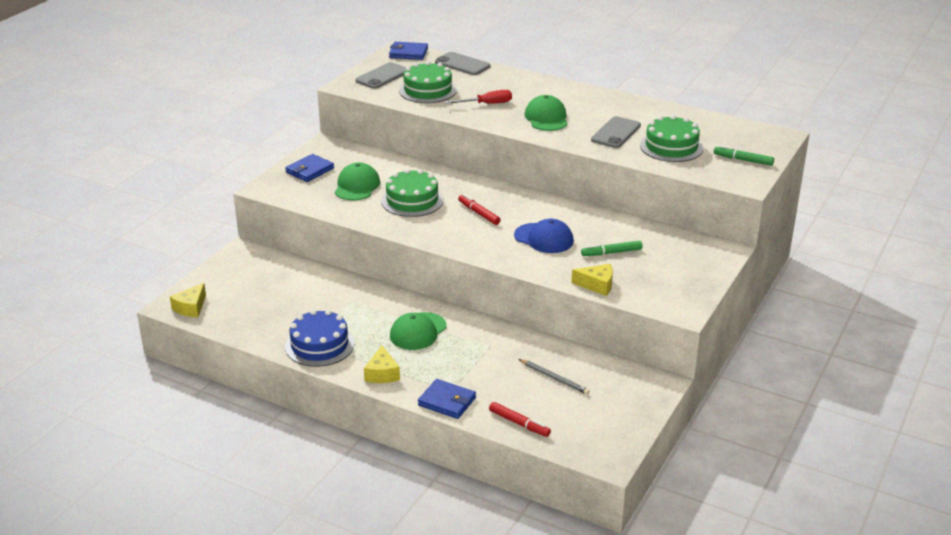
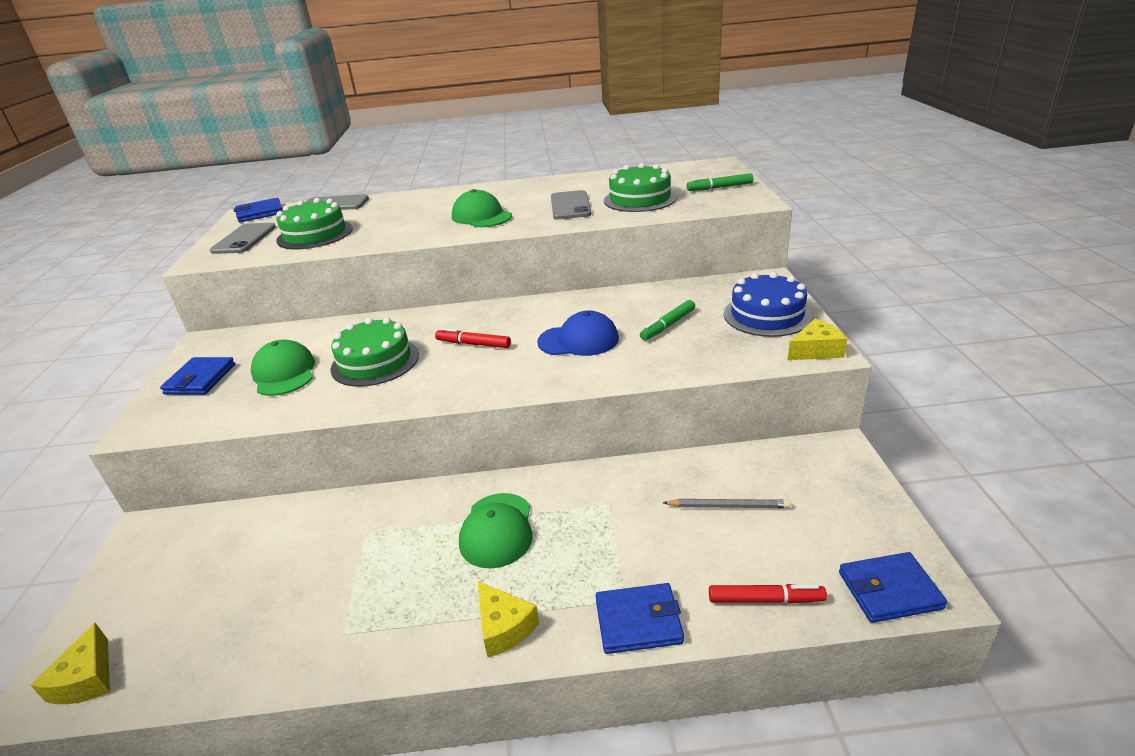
camera: 30 degrees left, 0 degrees up
blue cake [285,310,354,367] -> blue cake moved to [724,272,812,337]
red screwdriver [445,90,512,104] -> none
yellow cheese [571,264,613,296] -> yellow cheese moved to [787,319,847,360]
none -> blue wallet [839,552,947,623]

